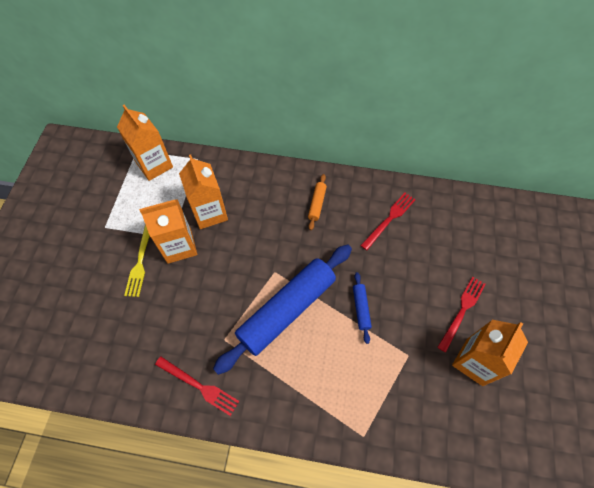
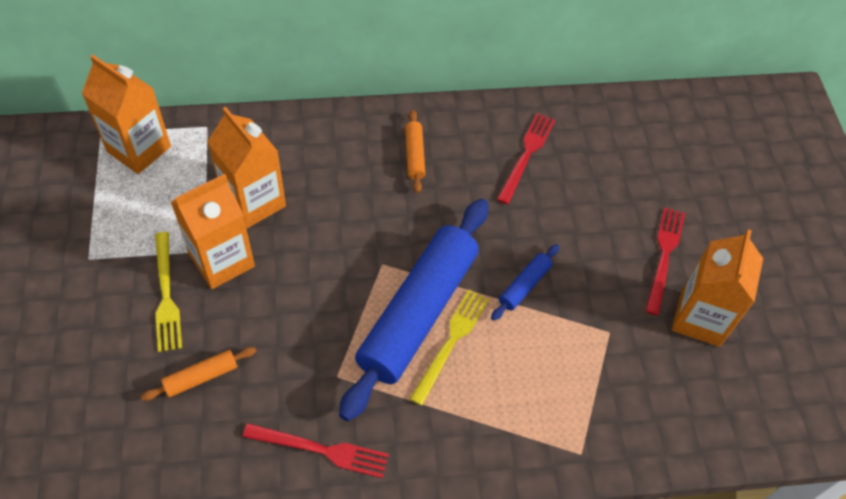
camera: 20 degrees left, 5 degrees down
blue rolling pin [353,272,372,344] -> blue rolling pin turned 60 degrees clockwise [491,244,559,321]
none -> orange rolling pin [141,347,256,401]
none -> yellow fork [409,289,489,406]

